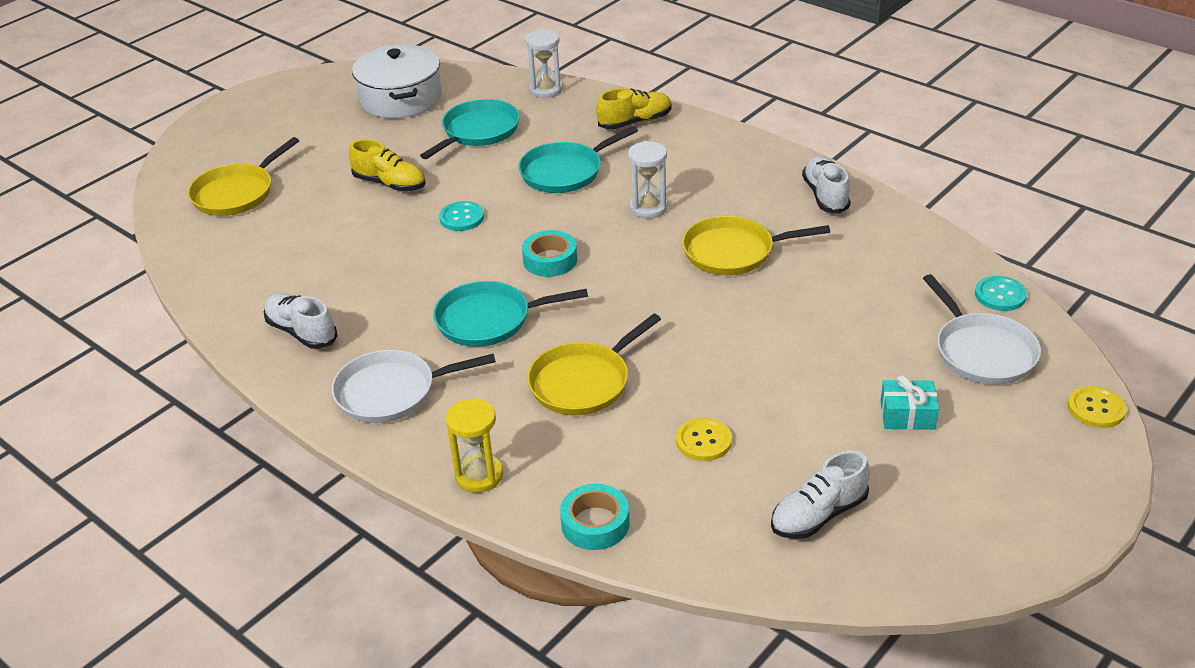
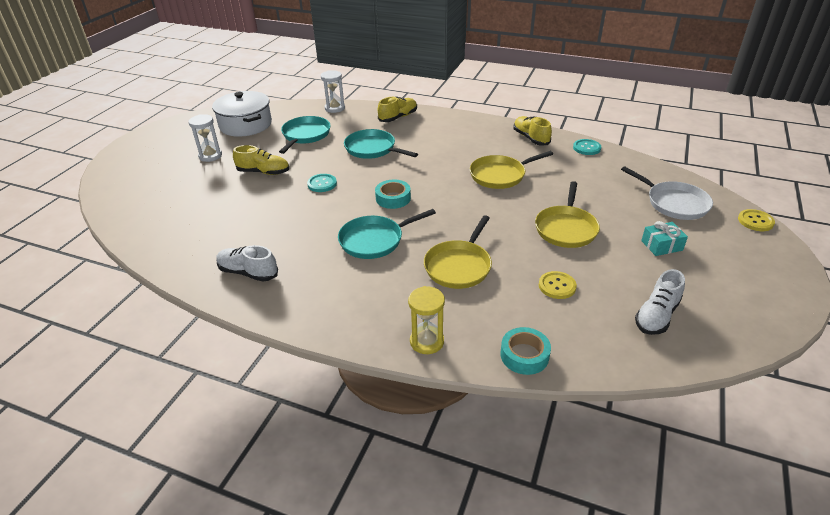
camera: 20 degrees left, 0 degrees up
yellow pan [188,137,299,216] -> yellow pan moved to [535,181,600,248]
white pan [332,350,496,423] -> none
turquoise pan [518,126,638,193] -> turquoise pan turned 90 degrees clockwise [344,129,418,159]
white hourglass [628,141,668,218] -> white hourglass moved to [188,114,222,162]
white shoe [802,156,851,214] -> yellow shoe [513,116,552,145]
turquoise button [975,276,1027,311] -> turquoise button moved to [573,139,601,155]

